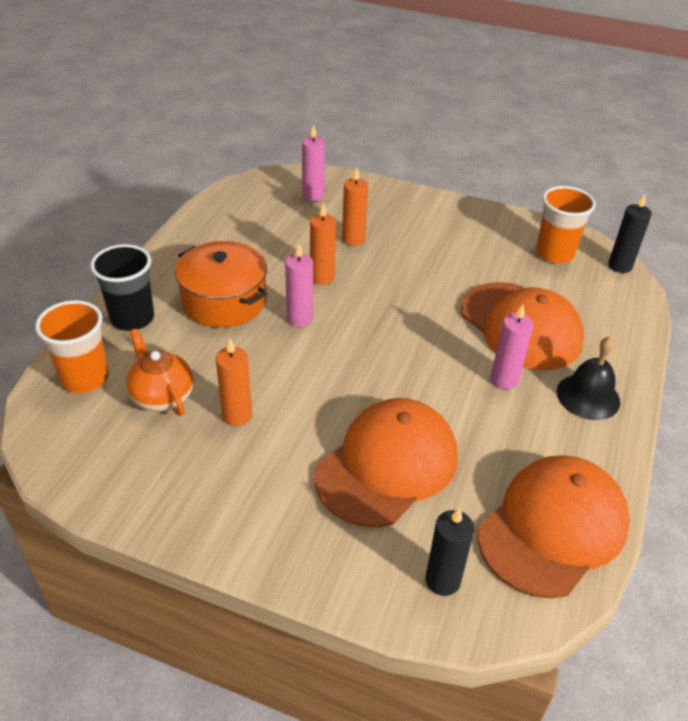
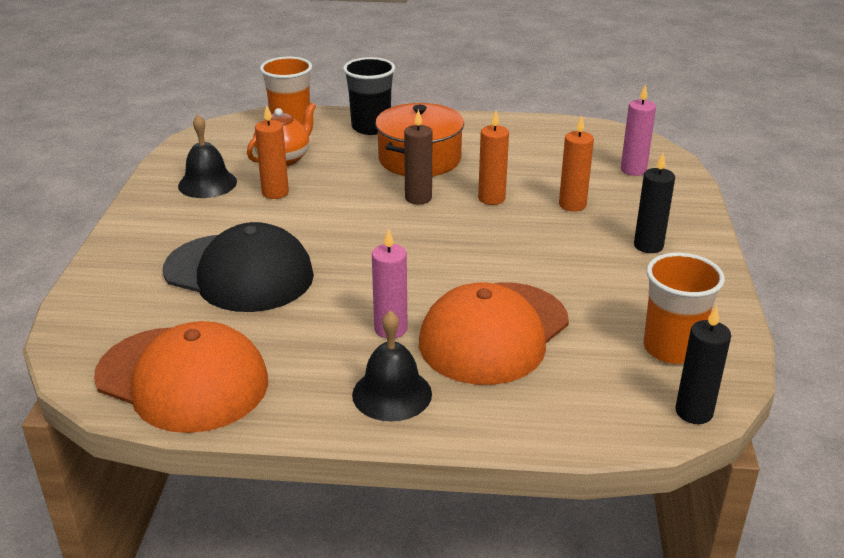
camera: 75 degrees right, 10 degrees down
pink candle [285,244,313,327] -> brown candle [404,109,433,204]
orange cap [314,398,458,528] -> black cap [163,222,314,312]
black candle [425,507,474,596] -> black candle moved to [634,153,675,253]
none -> black bell [178,115,237,198]

